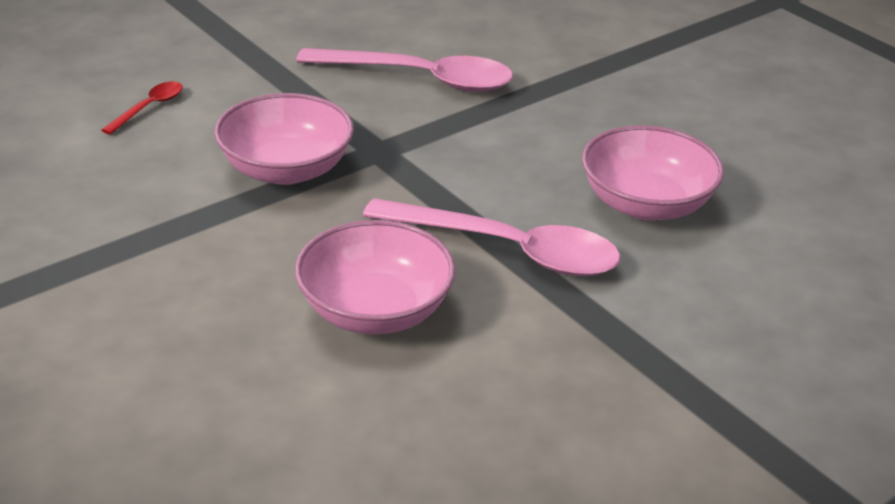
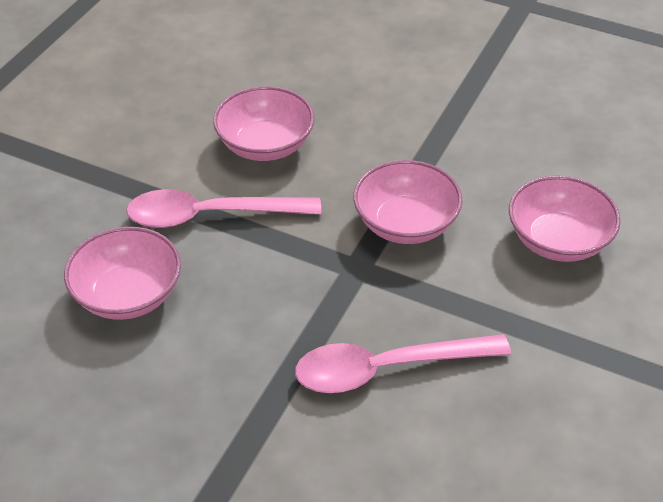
camera: 155 degrees right, 10 degrees up
red spoon [102,81,183,135] -> pink bowl [509,176,621,262]

